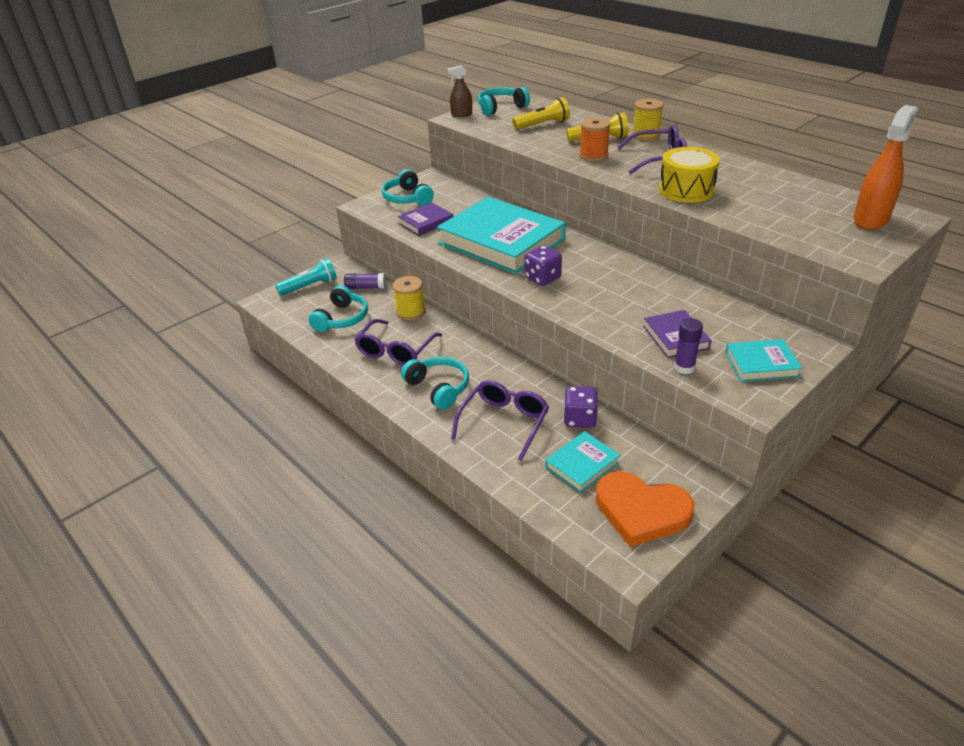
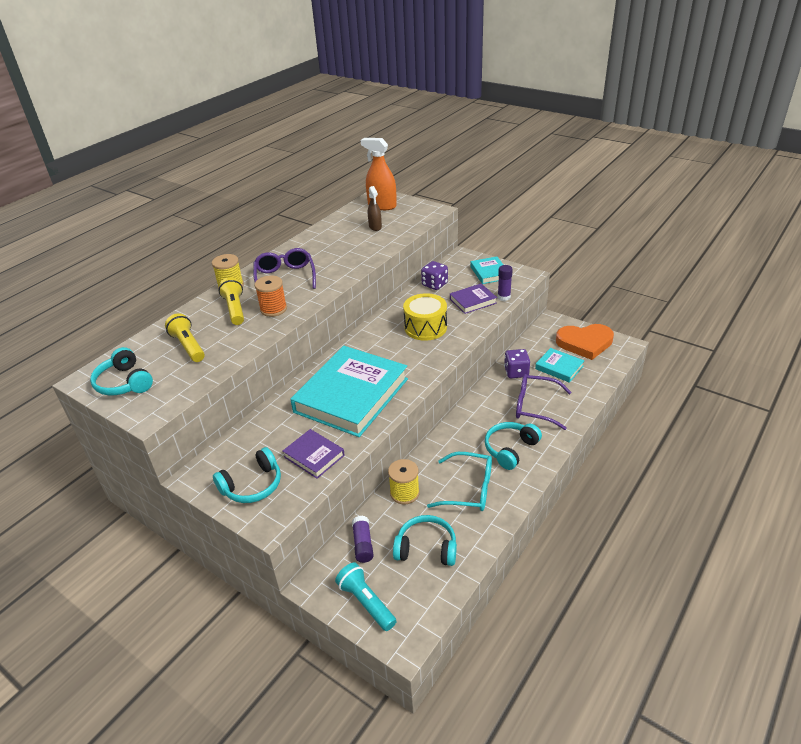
camera: 100 degrees left, 0 degrees up
purple glasses [354,319,442,366] -> turquoise glasses [427,452,492,511]
brown spray bottle [447,66,472,117] -> brown spray bottle moved to [368,186,382,231]
purple dice [525,245,562,286] -> purple dice moved to [421,261,448,290]
orange heart [596,471,694,547] -> orange heart turned 75 degrees clockwise [556,324,614,360]
yellow drum [659,147,720,203] -> yellow drum moved to [403,293,447,341]

